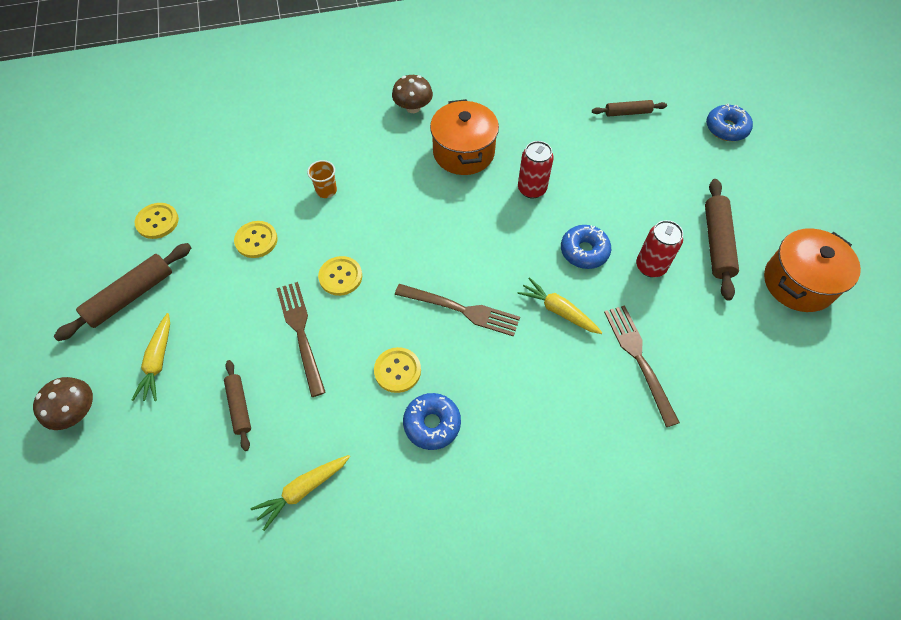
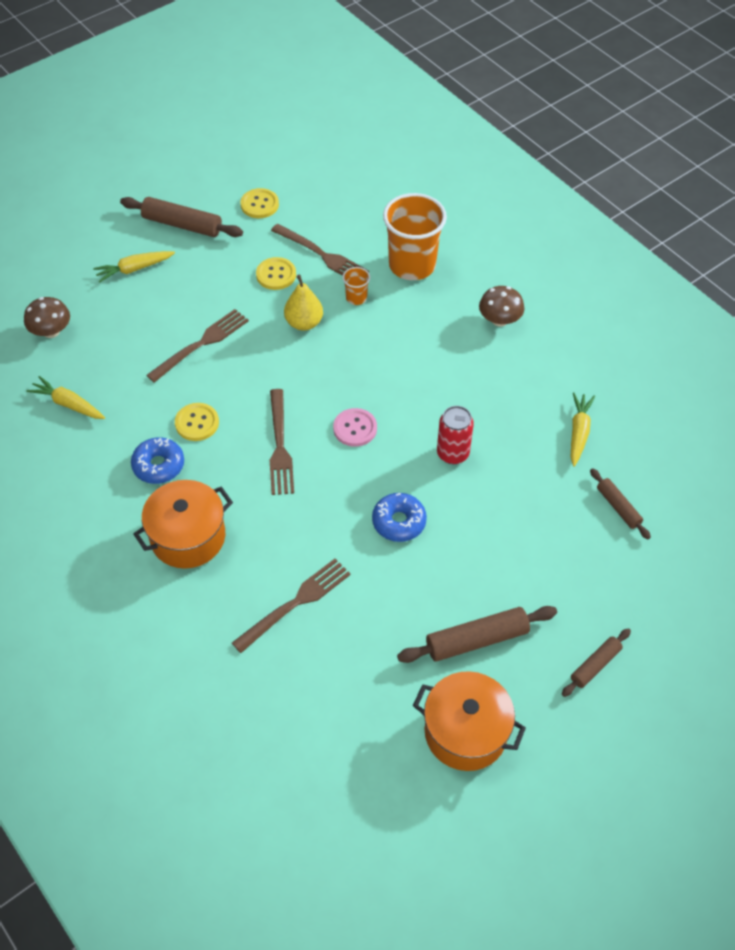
camera: 65 degrees right, 5 degrees down
brown mushroom [33,377,93,430] -> brown mushroom moved to [24,297,70,338]
brown rolling pin [224,360,251,451] -> brown rolling pin moved to [562,628,631,697]
yellow button [318,256,362,296] -> none
orange pot [430,99,499,175] -> orange pot moved to [134,480,233,569]
yellow carrot [517,277,602,334] -> yellow carrot moved to [571,392,595,467]
red can [636,220,683,277] -> none
blue donut [706,104,753,141] -> none
none -> brown fork [271,224,369,276]
none -> yellow pear [284,275,323,331]
none -> pink button [333,408,377,447]
none -> orange cup [383,193,447,280]

